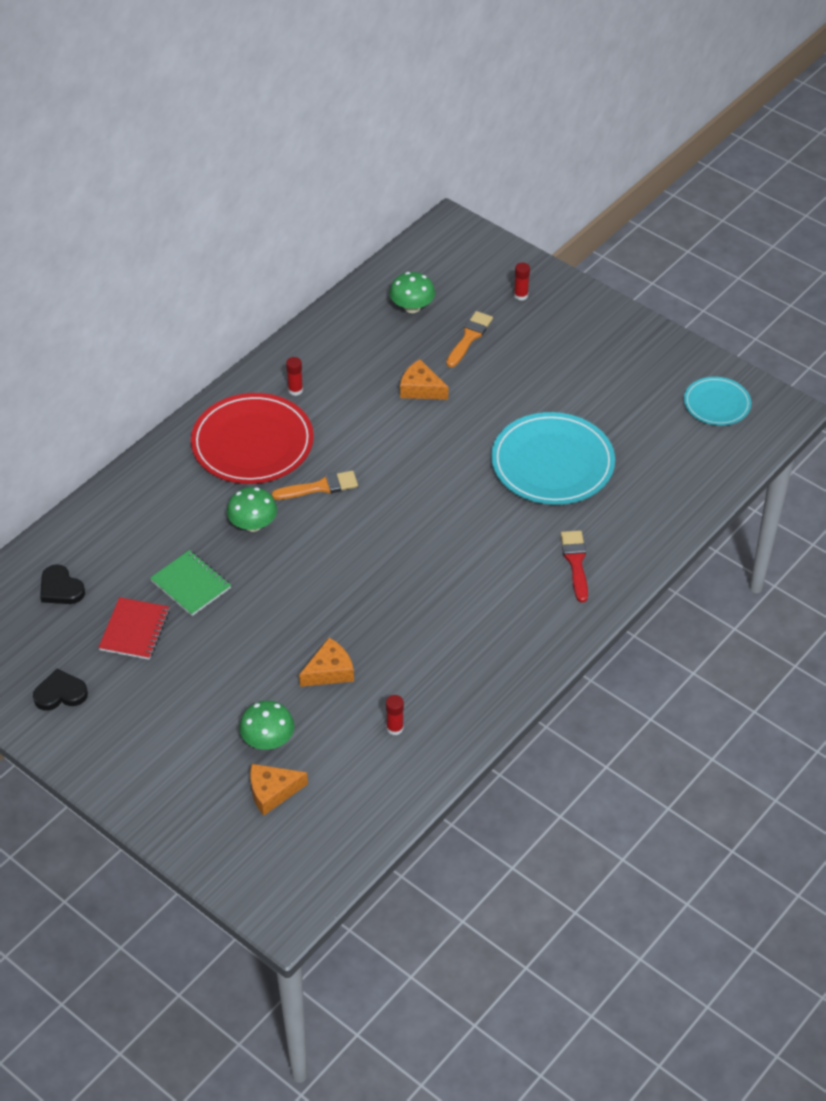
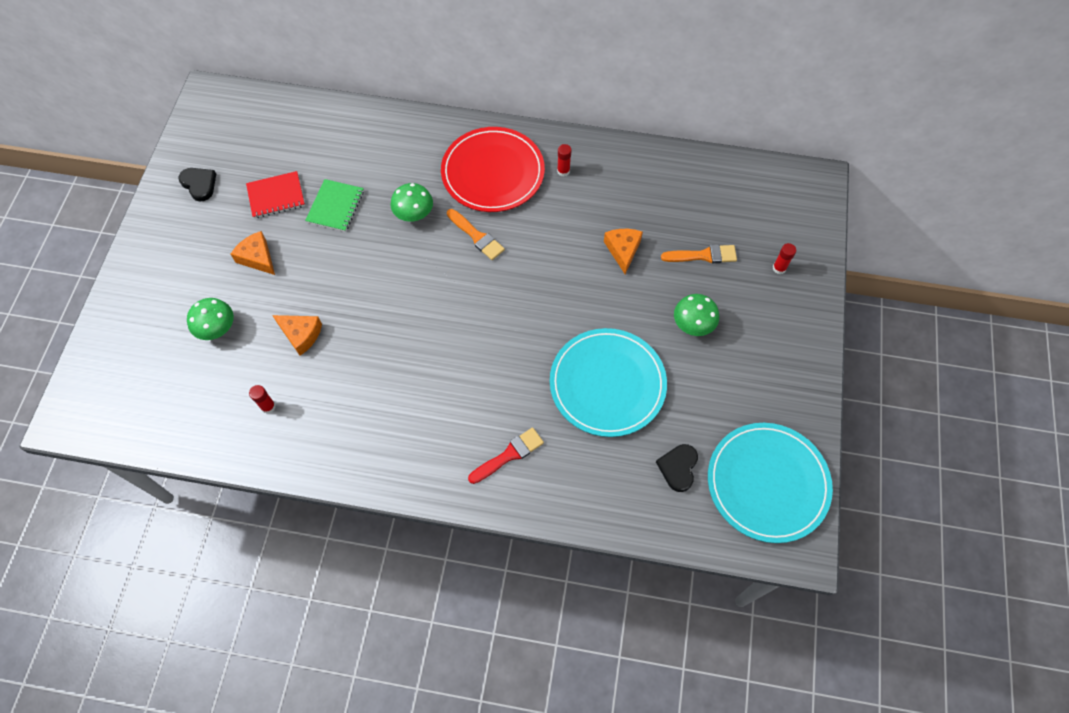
camera: 60 degrees right, 15 degrees up
black heart [40,564,85,604] -> black heart moved to [656,444,698,492]
orange cheese [250,764,308,816] -> orange cheese moved to [231,231,275,275]
green mushroom [390,272,435,313] -> green mushroom moved to [674,294,719,336]
turquoise plate [684,377,751,426] -> turquoise plate [708,423,833,543], size x1.79

